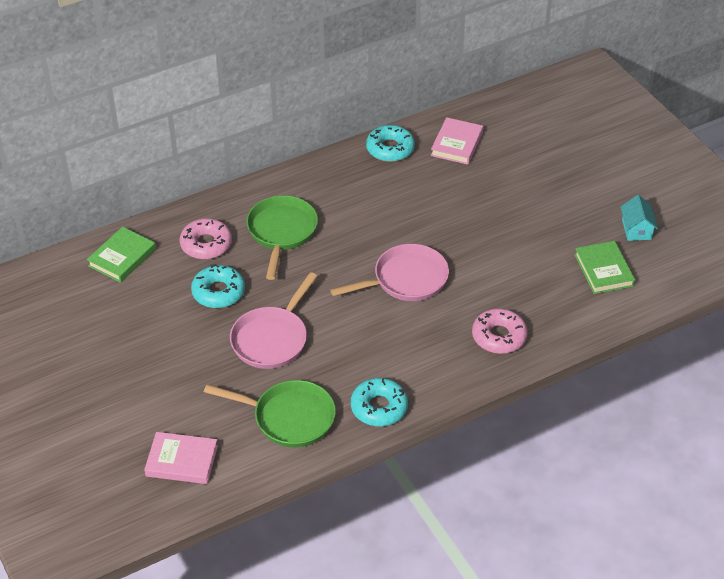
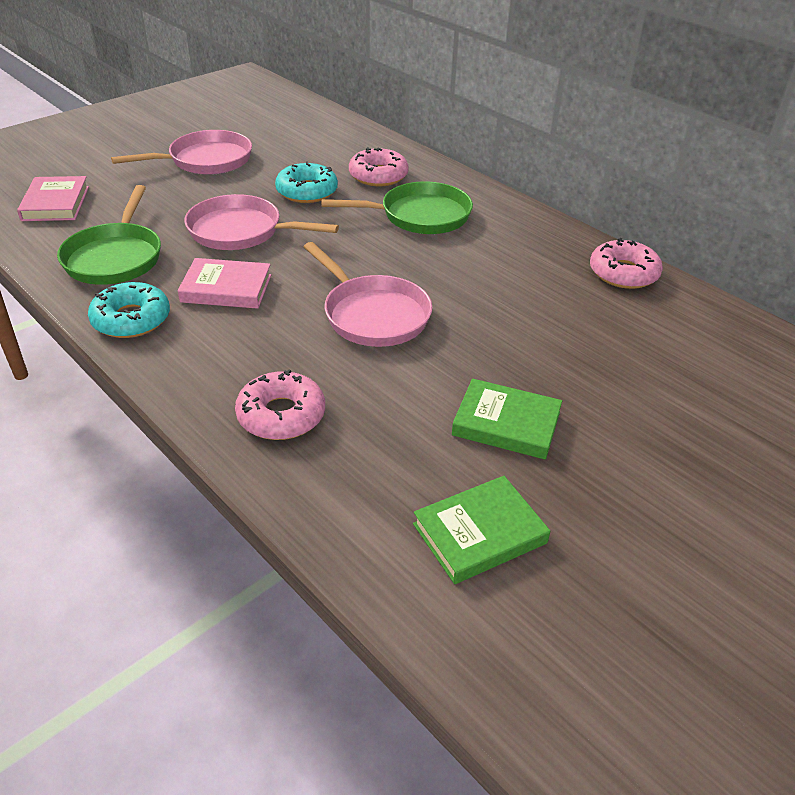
camera: 75 degrees right, 5 degrees down
green book [87,227,156,283] -> green book moved to [452,378,562,460]
turquoise donut [366,125,415,162] -> pink donut [590,238,663,289]
pink book [431,117,483,165] -> pink book moved to [178,258,271,309]
turquoise house [621,195,658,241] -> none
none -> pink pan [111,130,252,175]

